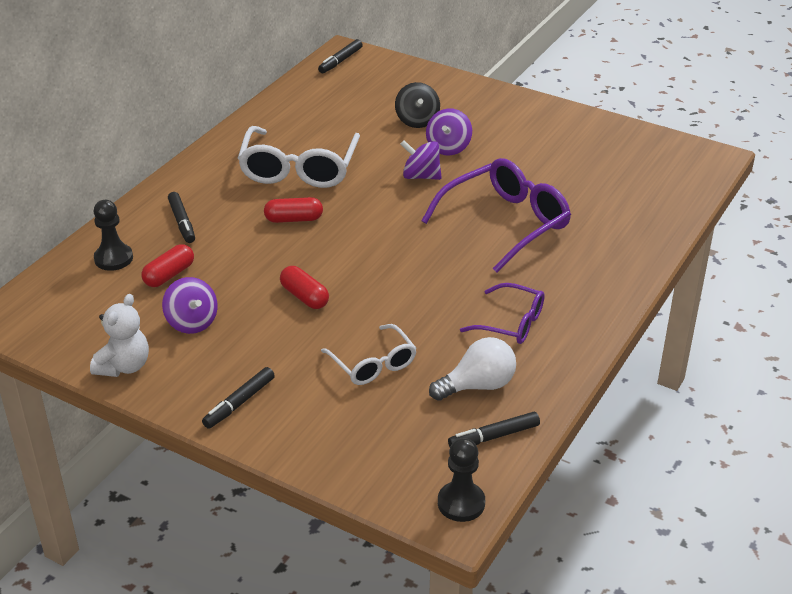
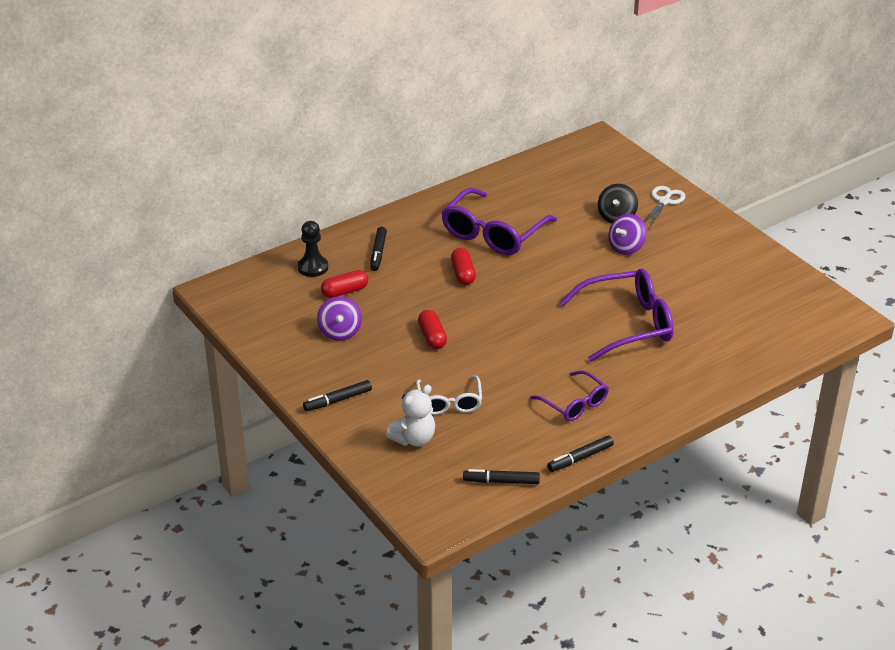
camera: 25 degrees right, 0 degrees up
white teddy bear [90,294,149,377] -> white teddy bear moved to [386,385,435,446]
white glasses [238,126,360,188] -> purple glasses [441,188,557,255]
red capsule [264,197,323,223] -> red capsule turned 60 degrees clockwise [451,248,476,285]
black marker [318,39,363,73] -> black marker moved to [547,435,614,472]
purple spinning top [401,140,442,180] -> none
white light bulb [429,337,516,401] -> none
black pawn [438,438,485,522] -> none
none -> white scissors [643,186,685,228]

